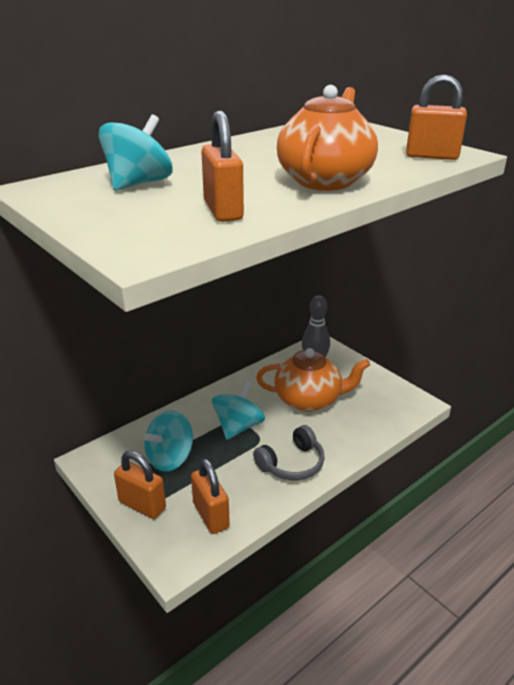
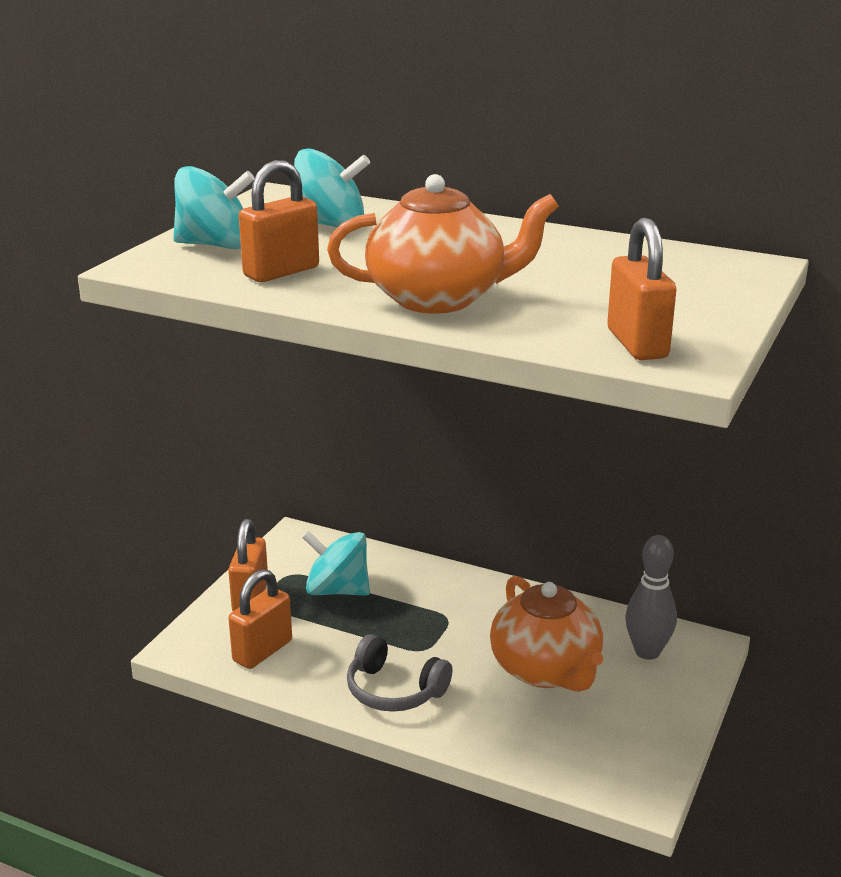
camera: 65 degrees right, 5 degrees down
turquoise spinning top [212,381,265,440] -> turquoise spinning top moved to [173,166,255,249]

